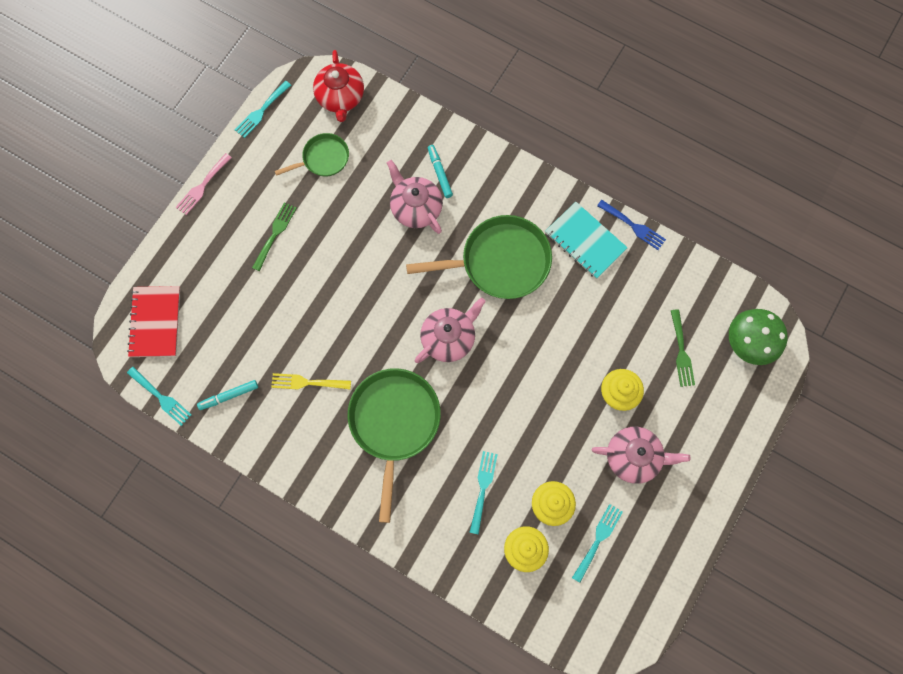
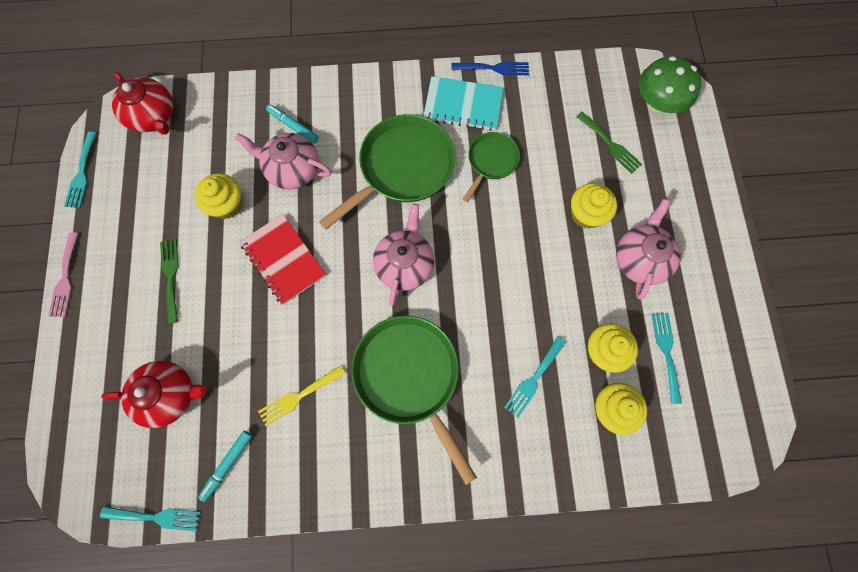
camera: 35 degrees left, 0 degrees up
red notebook [127,286,180,357] -> red notebook moved to [240,214,326,305]
green pan [275,133,349,176] -> green pan moved to [463,132,520,202]
turquoise fork [469,451,498,535] -> turquoise fork turned 120 degrees counterclockwise [504,336,566,418]
pink teapot [592,427,691,484] -> pink teapot turned 45 degrees counterclockwise [616,199,681,300]
none -> red teapot [101,361,207,428]
none -> yellow cupcake [195,173,243,219]

